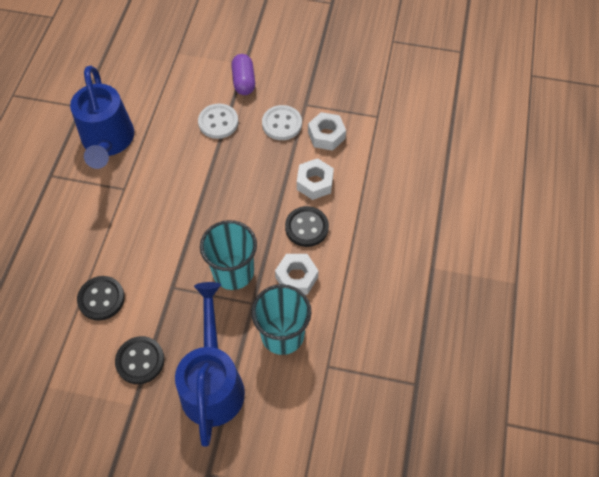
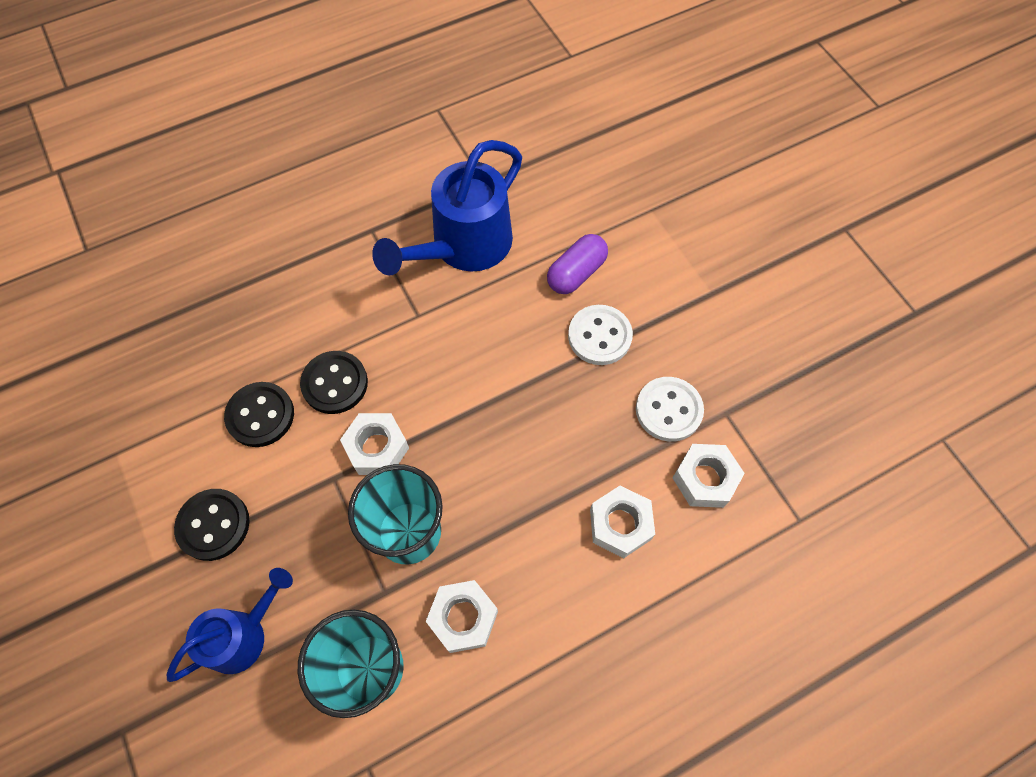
camera: 50 degrees right, 5 degrees up
blue watering can [175,282,245,447] -> blue watering can [167,568,293,682], size x0.60
purple capsule [231,54,255,95] -> purple capsule moved to [547,234,608,294]
black button [285,206,329,247] -> black button moved to [300,351,368,414]
none -> white nut [340,413,409,475]

